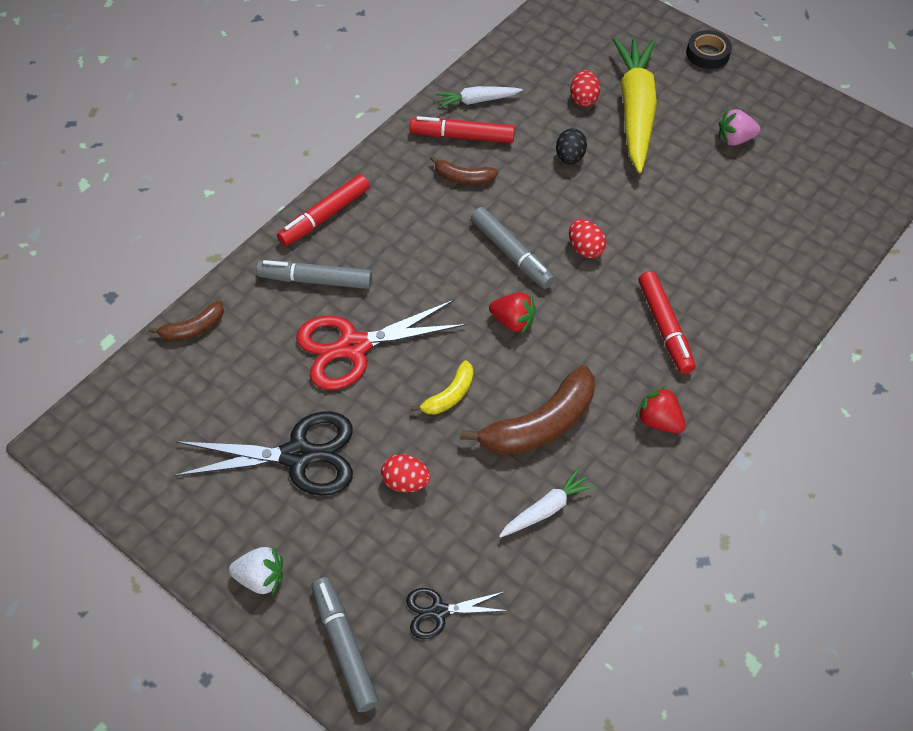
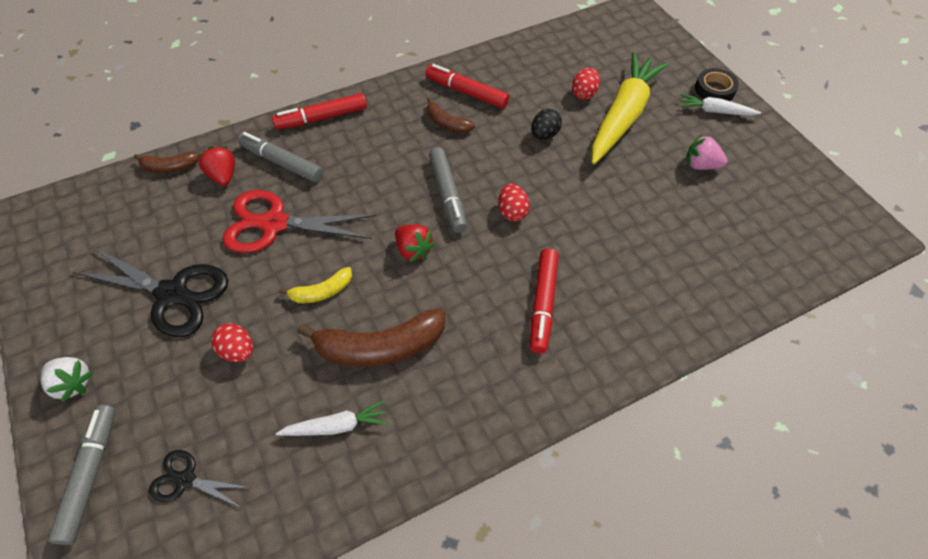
camera: 25 degrees right, 0 degrees up
white carrot [435,86,523,108] -> white carrot moved to [680,94,761,116]
red strawberry [636,385,686,433] -> red strawberry moved to [197,146,235,186]

